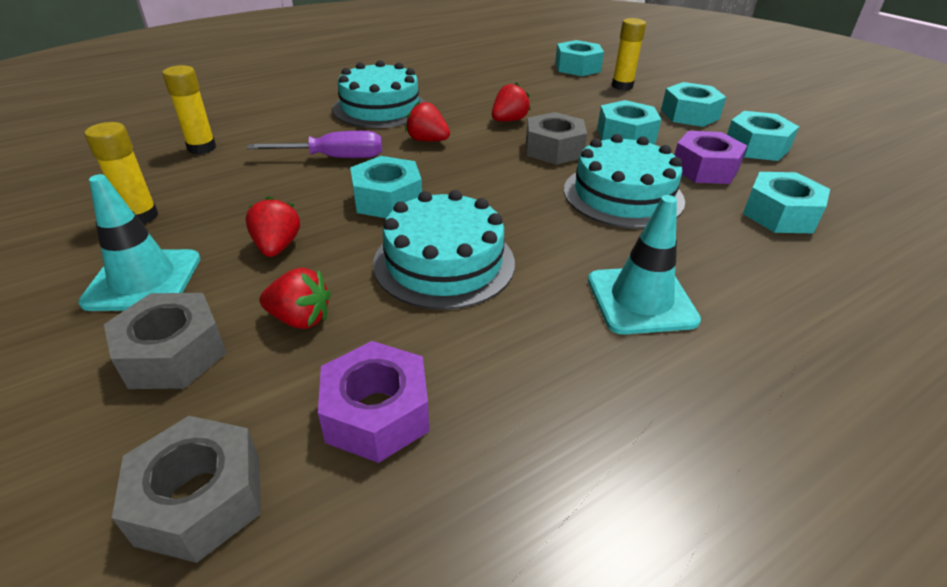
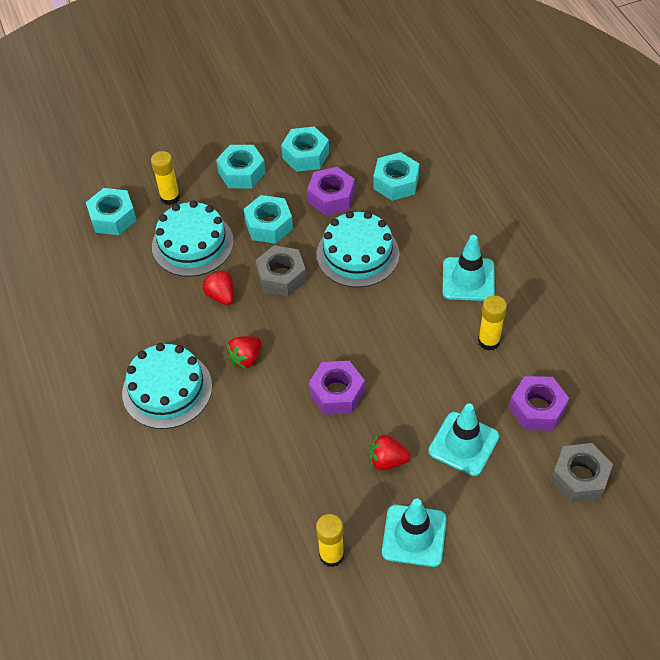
camera: 75 degrees left, 15 degrees up
grey nut [104,293,227,389] -> none
yellow glue stick [162,65,216,154] -> yellow glue stick moved to [478,295,507,351]
purple screwdriver [247,131,382,158] -> none
red strawberry [259,268,331,329] -> turquoise traffic cone [429,403,499,476]
turquoise nut [350,156,422,218] -> purple nut [309,361,365,415]
turquoise cake [373,190,515,310] -> turquoise cake moved to [152,200,234,277]

